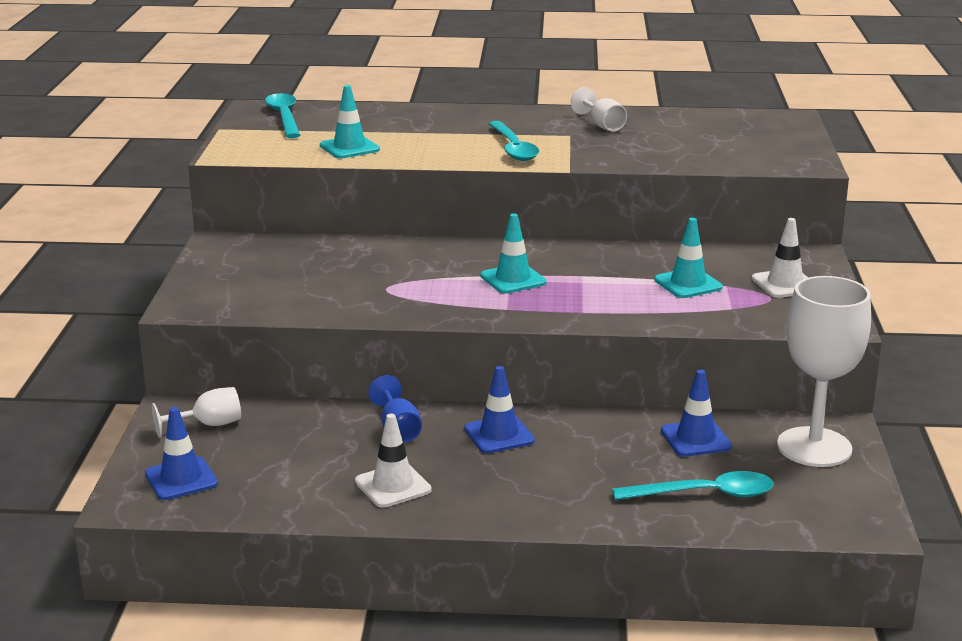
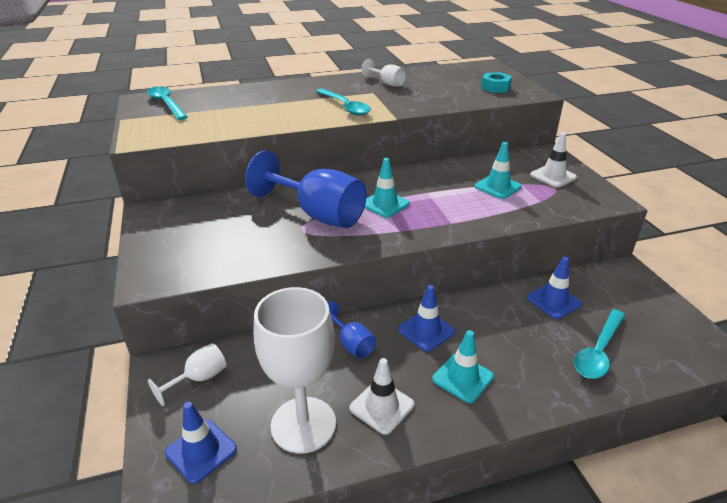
camera: 20 degrees left, 10 degrees up
turquoise traffic cone [320,85,380,158] -> turquoise traffic cone moved to [432,330,494,403]
turquoise spoon [612,471,774,500] -> turquoise spoon turned 150 degrees clockwise [574,309,625,379]
white goblet [777,276,871,467] -> white goblet moved to [254,287,336,454]
none -> blue goblet [245,150,367,228]
none -> turquoise nut [481,72,512,93]

